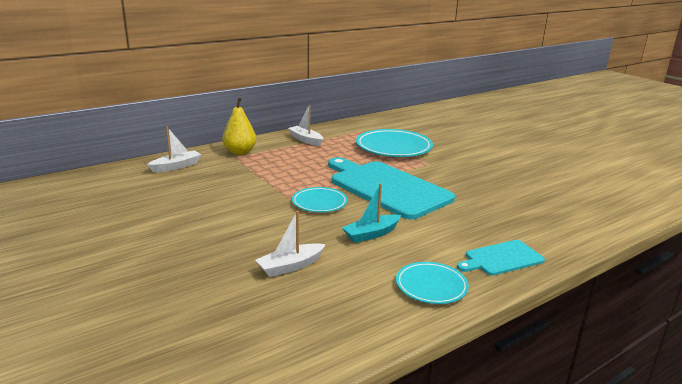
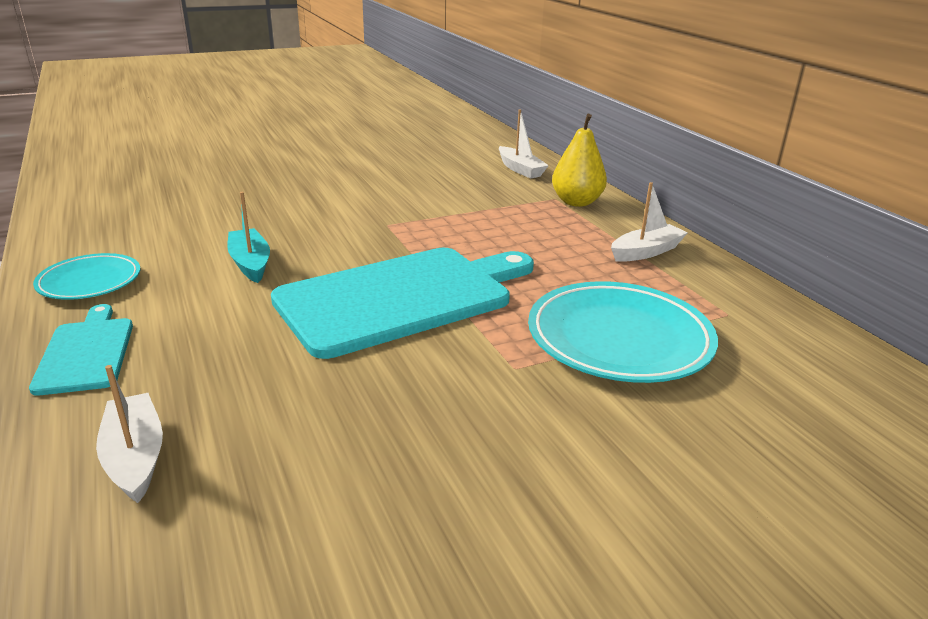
camera: 100 degrees right, 5 degrees up
white boat [256,211,326,277] -> white boat moved to [96,365,163,503]
turquoise plate [292,187,348,212] -> none

